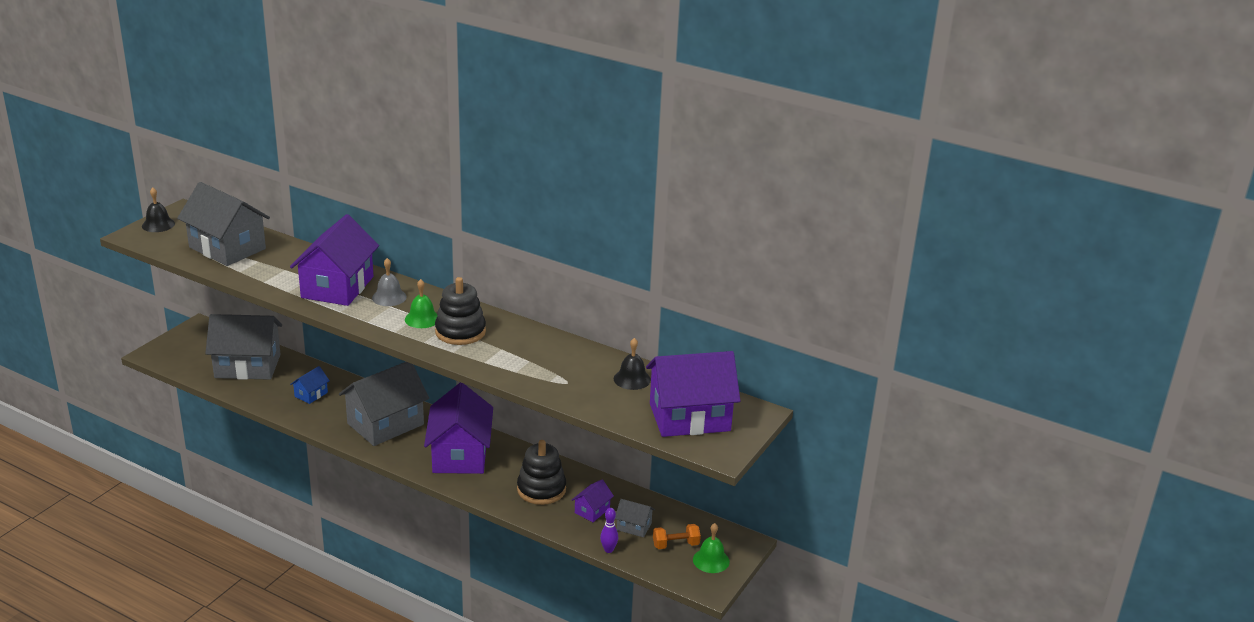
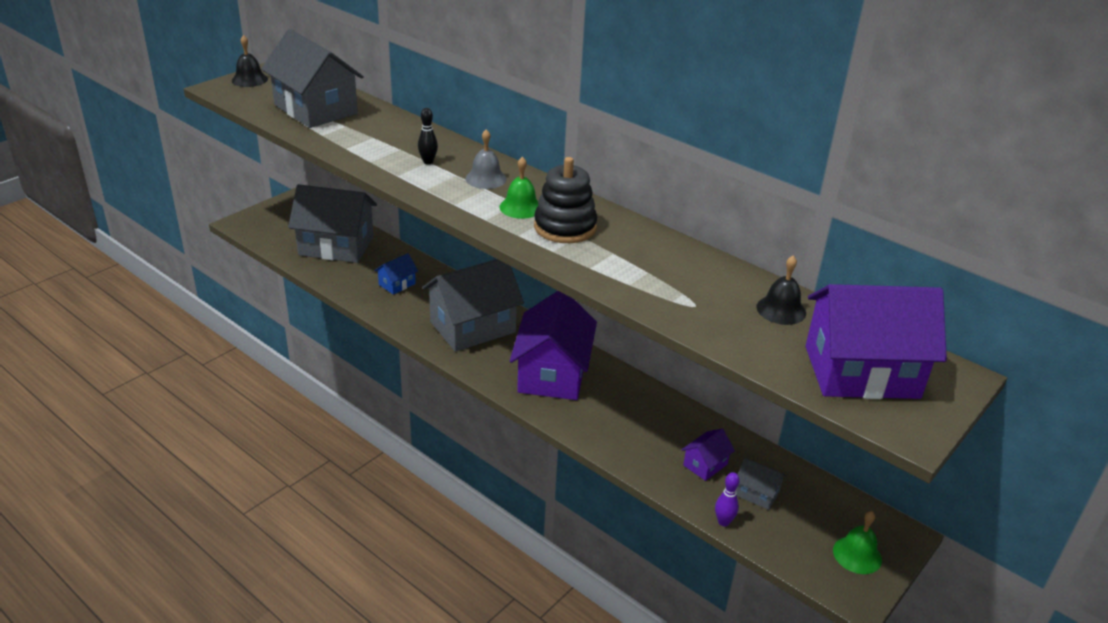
camera: 10 degrees right, 5 degrees up
purple house [290,214,379,306] -> black bowling pin [418,108,438,164]
black stacking toy [517,440,566,505] -> none
orange dumbbell [653,524,701,549] -> none

